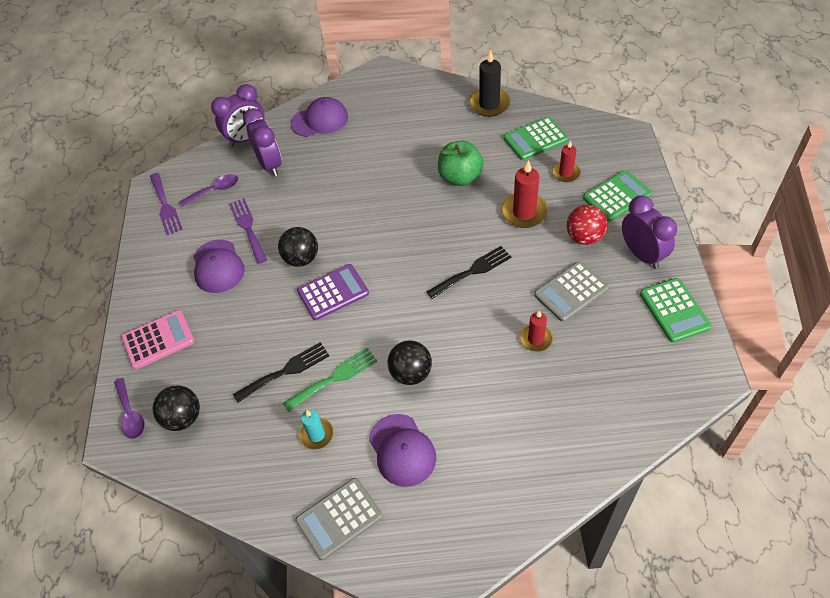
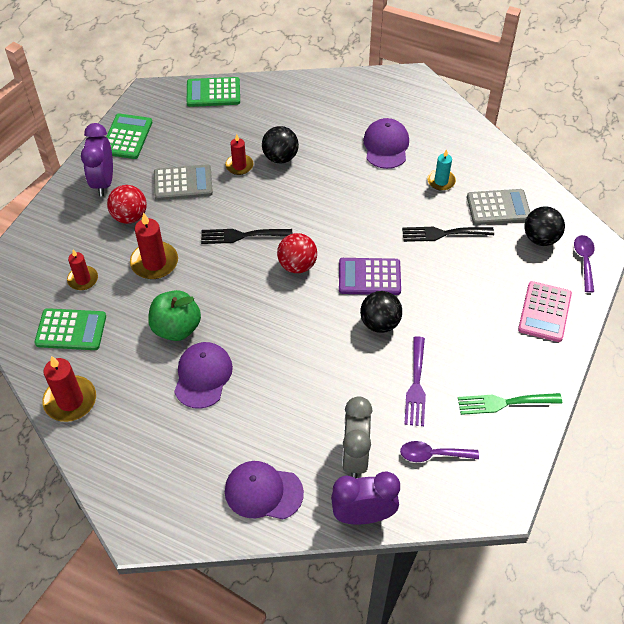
camera: 155 degrees left, 0 degrees up
pink calculator [122,310,194,369] -> pink calculator turned 75 degrees counterclockwise [518,281,572,342]
purple fork [150,173,183,235] -> none
purple cap [193,240,245,293] -> purple cap moved to [174,342,233,409]
purple clock [243,108,282,177] -> grey clock [342,396,372,478]
green fork [283,348,377,412] -> green fork moved to [458,393,562,415]
grey calculator [295,478,383,560] -> grey calculator moved to [467,189,530,225]
black ball [388,340,432,385] -> black ball moved to [262,126,299,163]
black candle [469,50,510,117] -> red candle [42,356,96,422]
green calculator [583,170,652,221] -> green calculator moved to [187,77,240,107]
none -> red ball [277,233,317,273]

